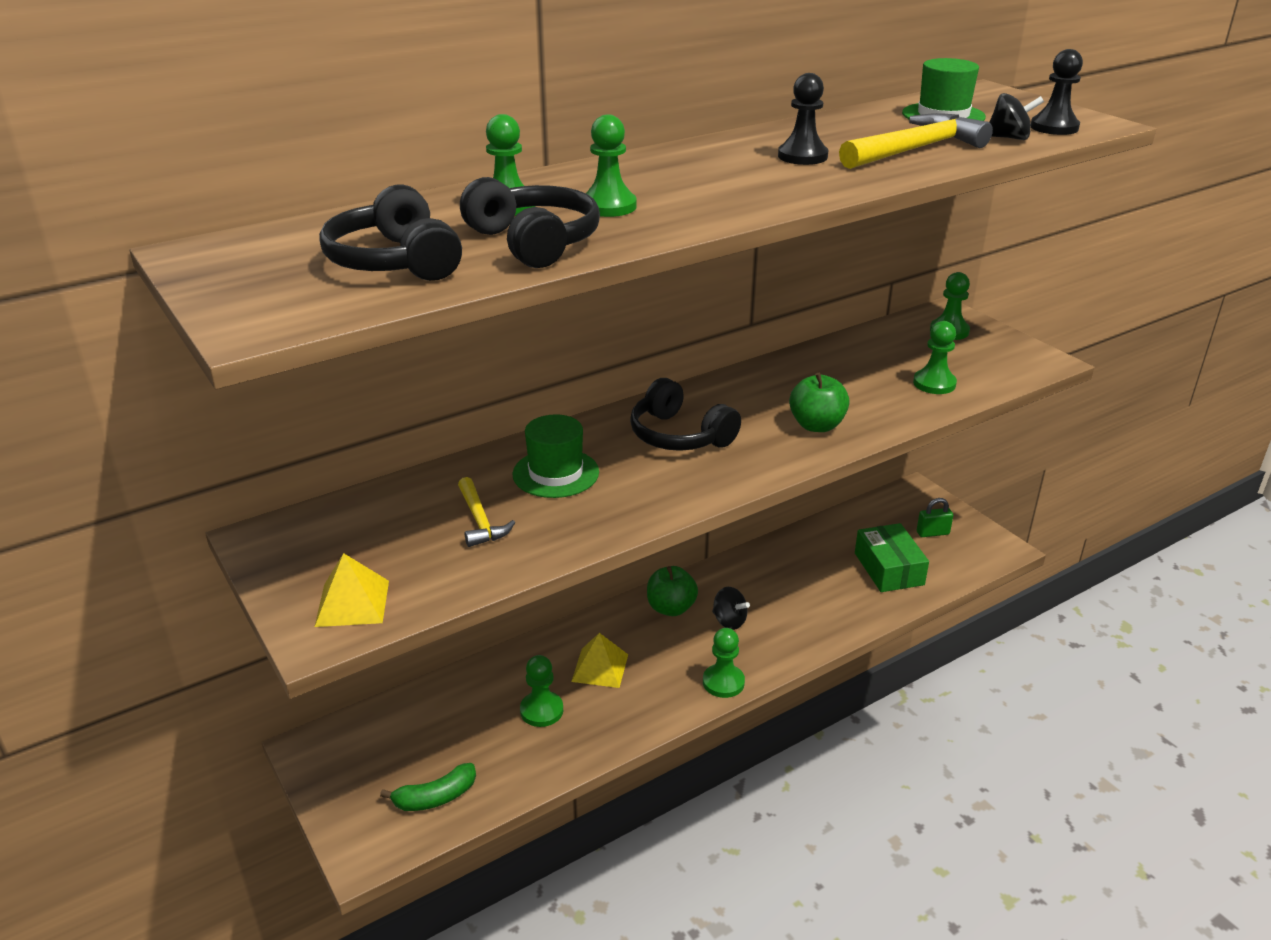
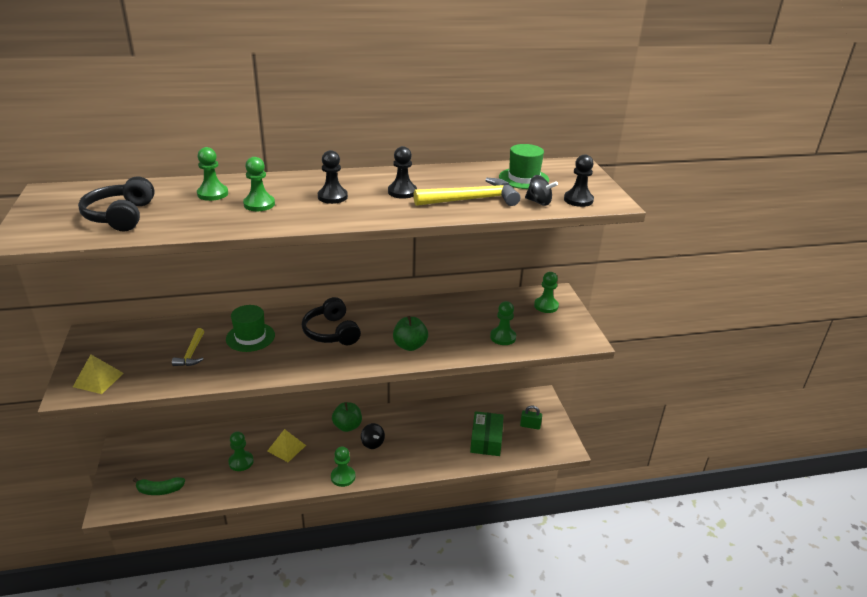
camera: 20 degrees right, 0 degrees up
black headphones [460,177,600,268] -> none
none -> black pawn [318,150,348,204]

